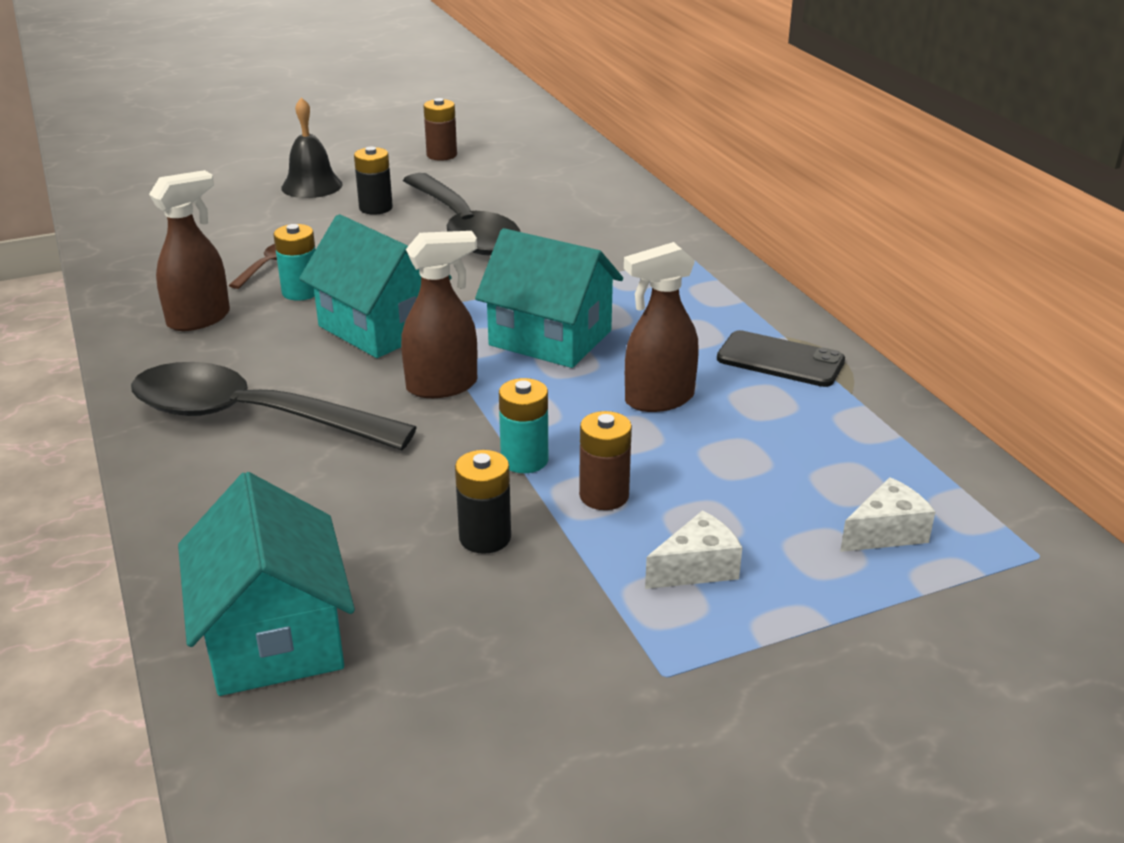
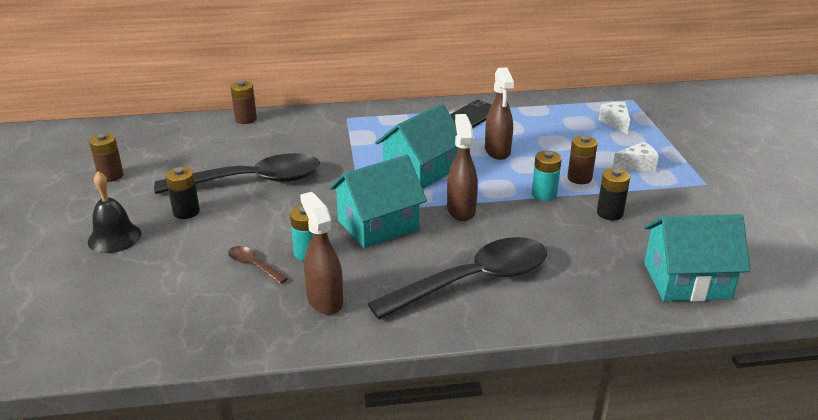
camera: 75 degrees left, 0 degrees up
black spoon [131,362,417,450] -> black spoon turned 150 degrees counterclockwise [367,237,547,320]
white cheese [645,510,742,589] -> white cheese turned 90 degrees clockwise [613,142,659,172]
none -> brown battery [231,81,257,124]

